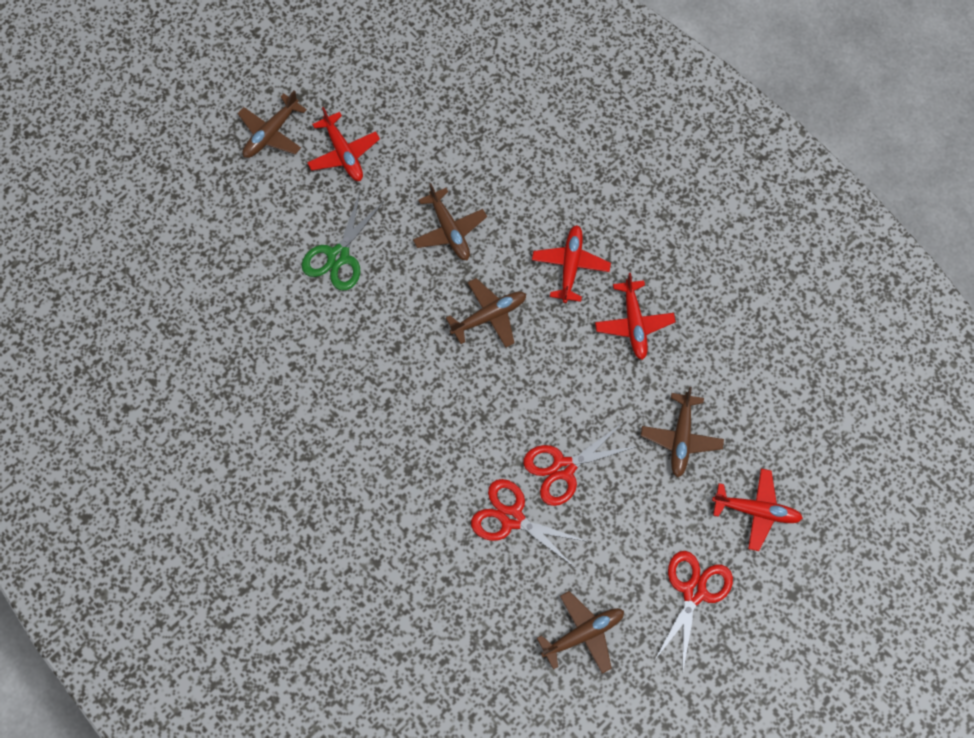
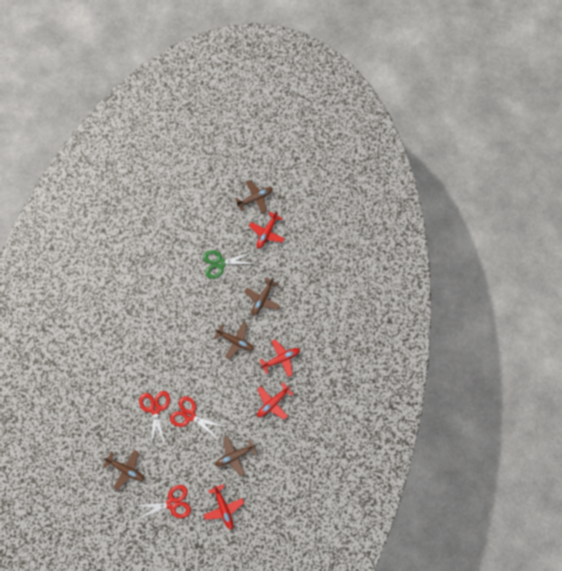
camera: 55 degrees right, 5 degrees up
brown plane [238,90,307,158] -> brown plane turned 150 degrees clockwise [235,180,273,213]

